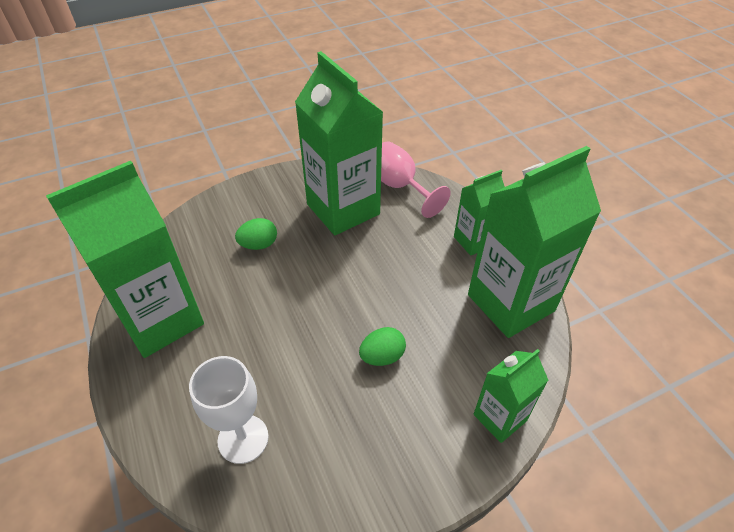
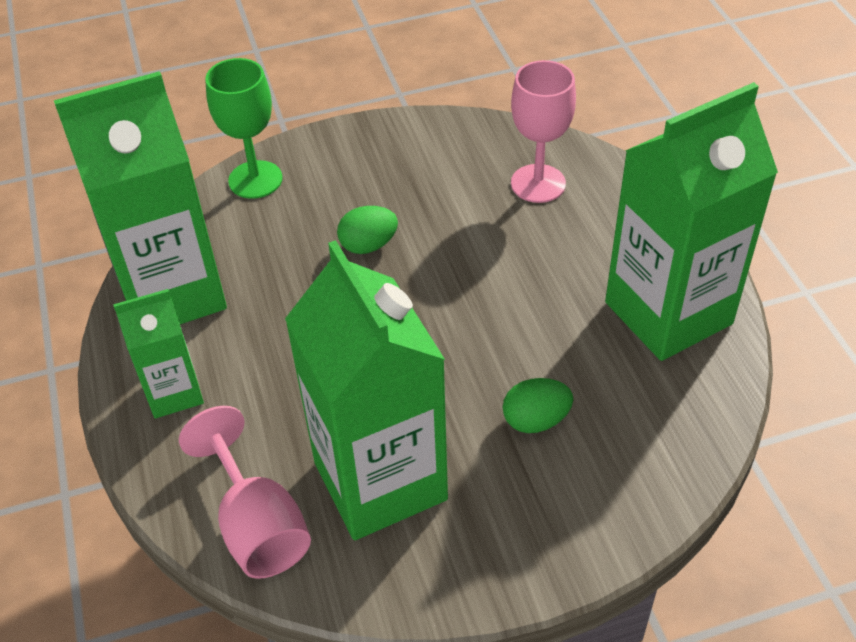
camera: 170 degrees left, 0 degrees up
white goblet [189,356,268,464] -> pink goblet [511,60,576,203]
green carton [474,349,548,443] -> green goblet [205,58,283,199]

